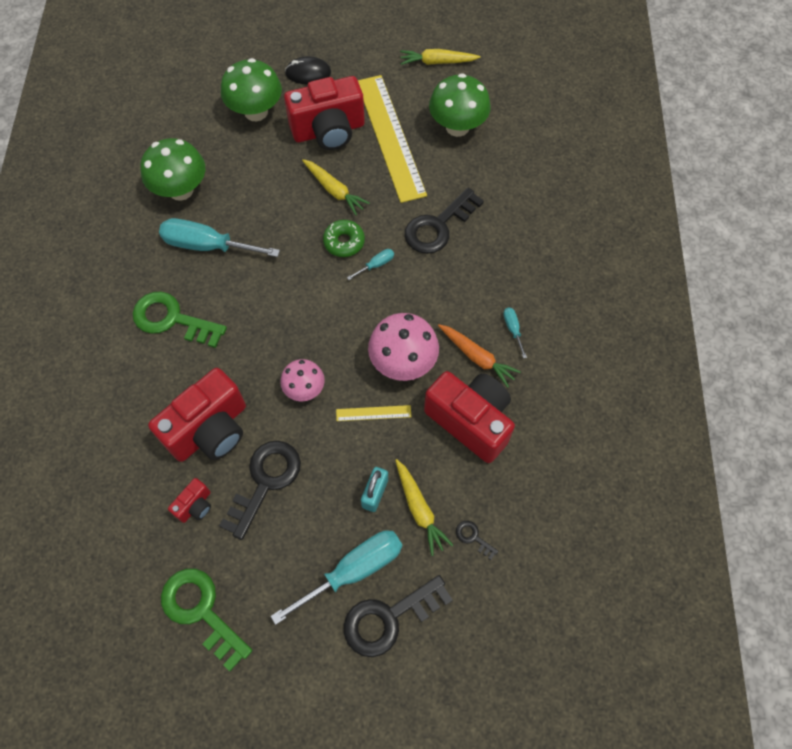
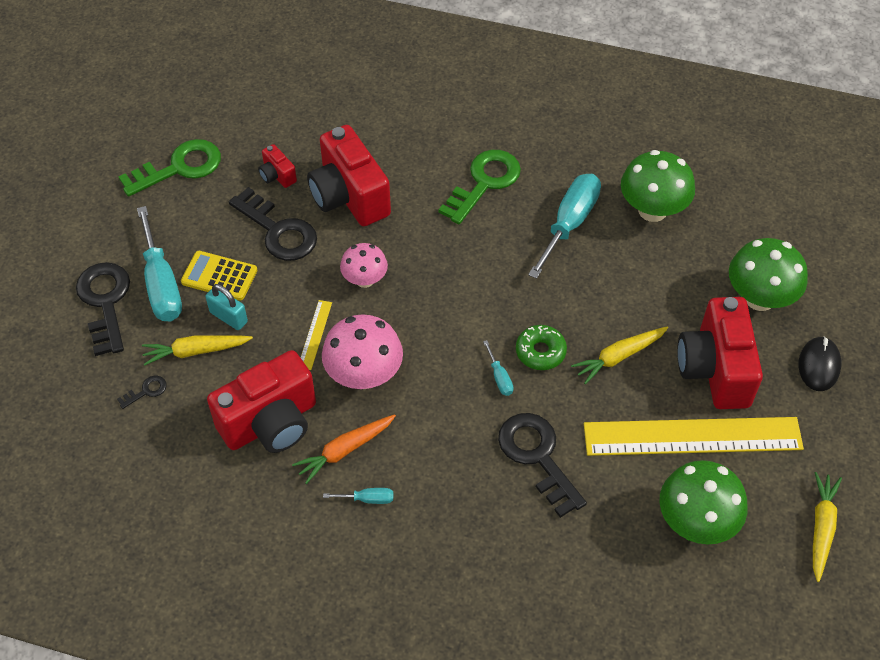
camera: 105 degrees right, 10 degrees down
none -> yellow calculator [181,251,257,301]

